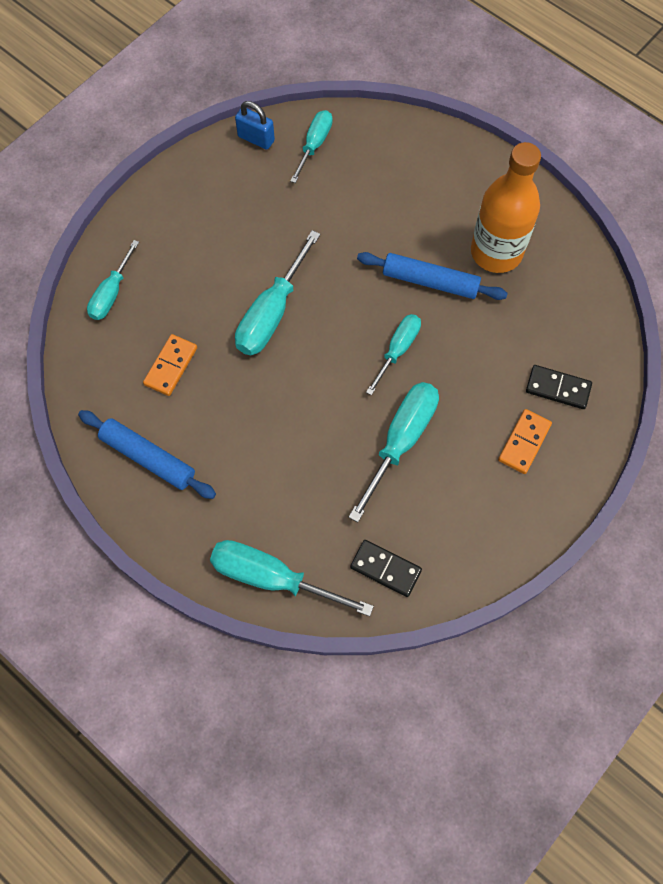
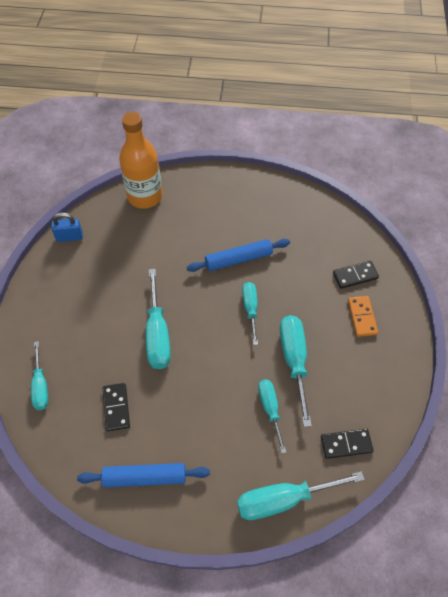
camera: 35 degrees left, 10 degrees down
orange domino [143,334,197,396] -> black domino [103,383,130,431]
turquoise screwdriver [290,110,332,183] -> turquoise screwdriver moved to [258,380,287,454]
orange bottle [471,142,541,273] -> orange bottle moved to [119,112,162,209]

